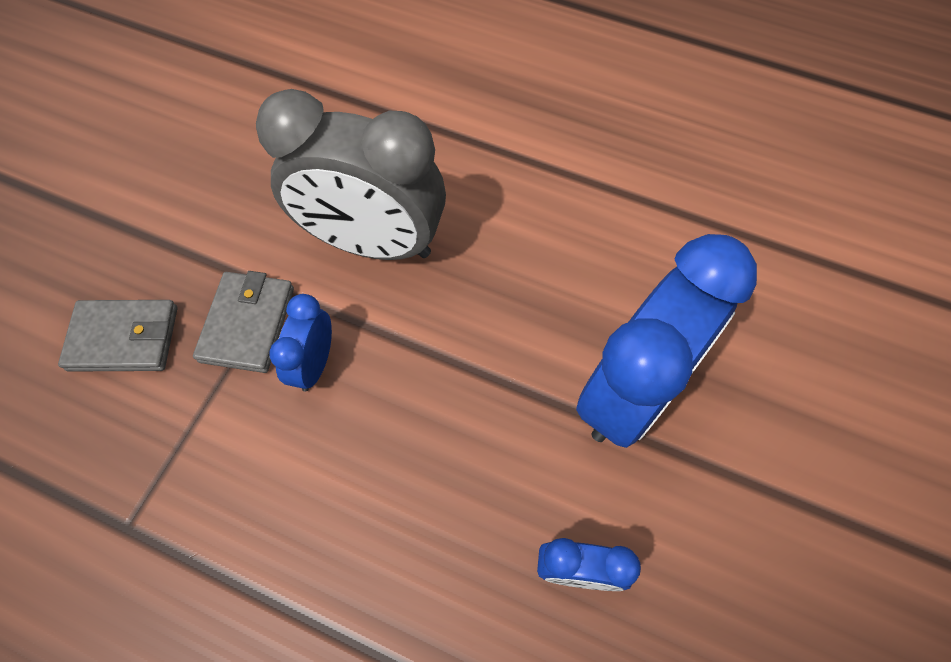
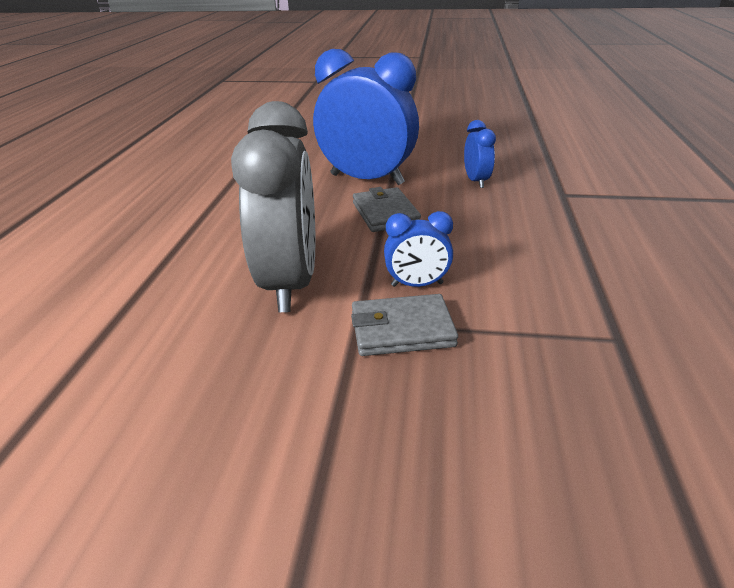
camera: 105 degrees left, 30 degrees down
grey wallet [58,300,178,372] -> grey wallet moved to [353,187,421,232]

